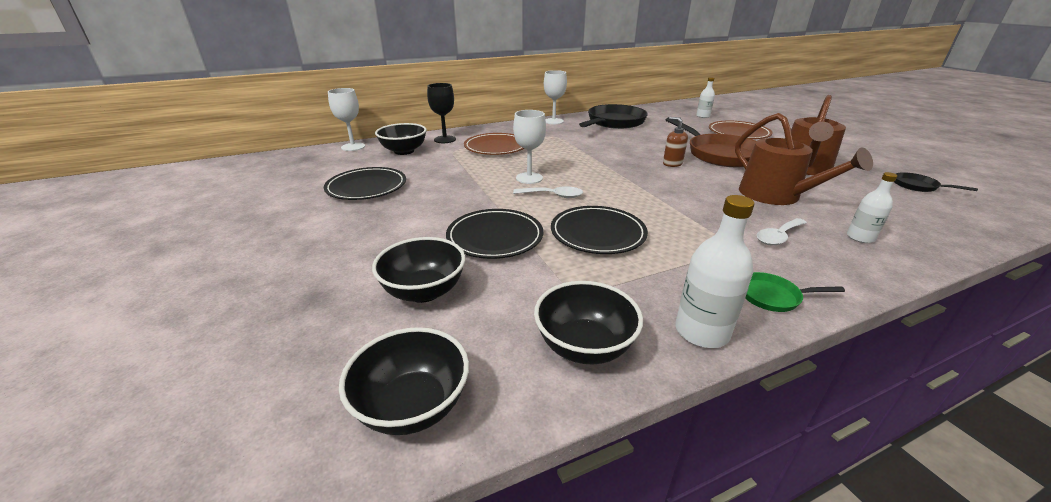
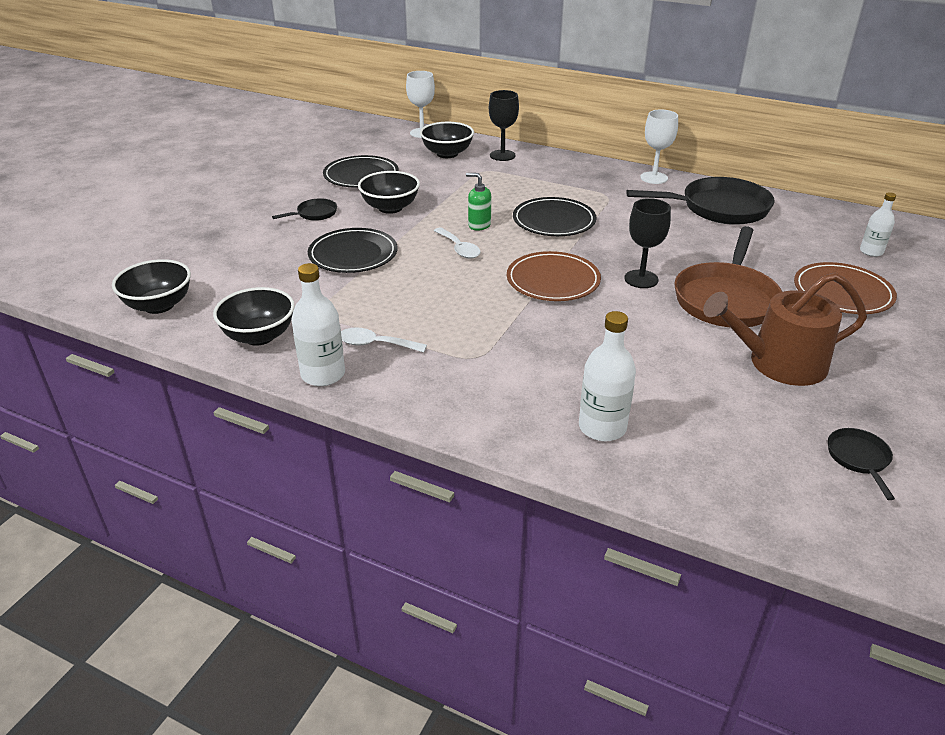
camera: 50 degrees right, 5 degrees up
black bowl [372,237,465,303] -> black bowl moved to [358,171,420,214]
brown plate [464,133,524,155] -> brown plate moved to [507,251,601,301]
white goblet [513,110,546,184] -> green soap dispenser [466,173,491,231]
black plate [551,206,648,254] -> black plate moved to [513,197,596,236]
brown soap dispenser [663,117,688,167] -> black goblet [624,198,671,288]
brown watering can [735,113,873,205] -> none
green pan [745,272,845,312] -> none
white spoon [757,218,807,245] -> white spoon moved to [341,328,427,352]
white bottle [847,172,897,243] -> white bottle [579,311,636,441], size x1.58
none -> black pan [272,198,337,221]

